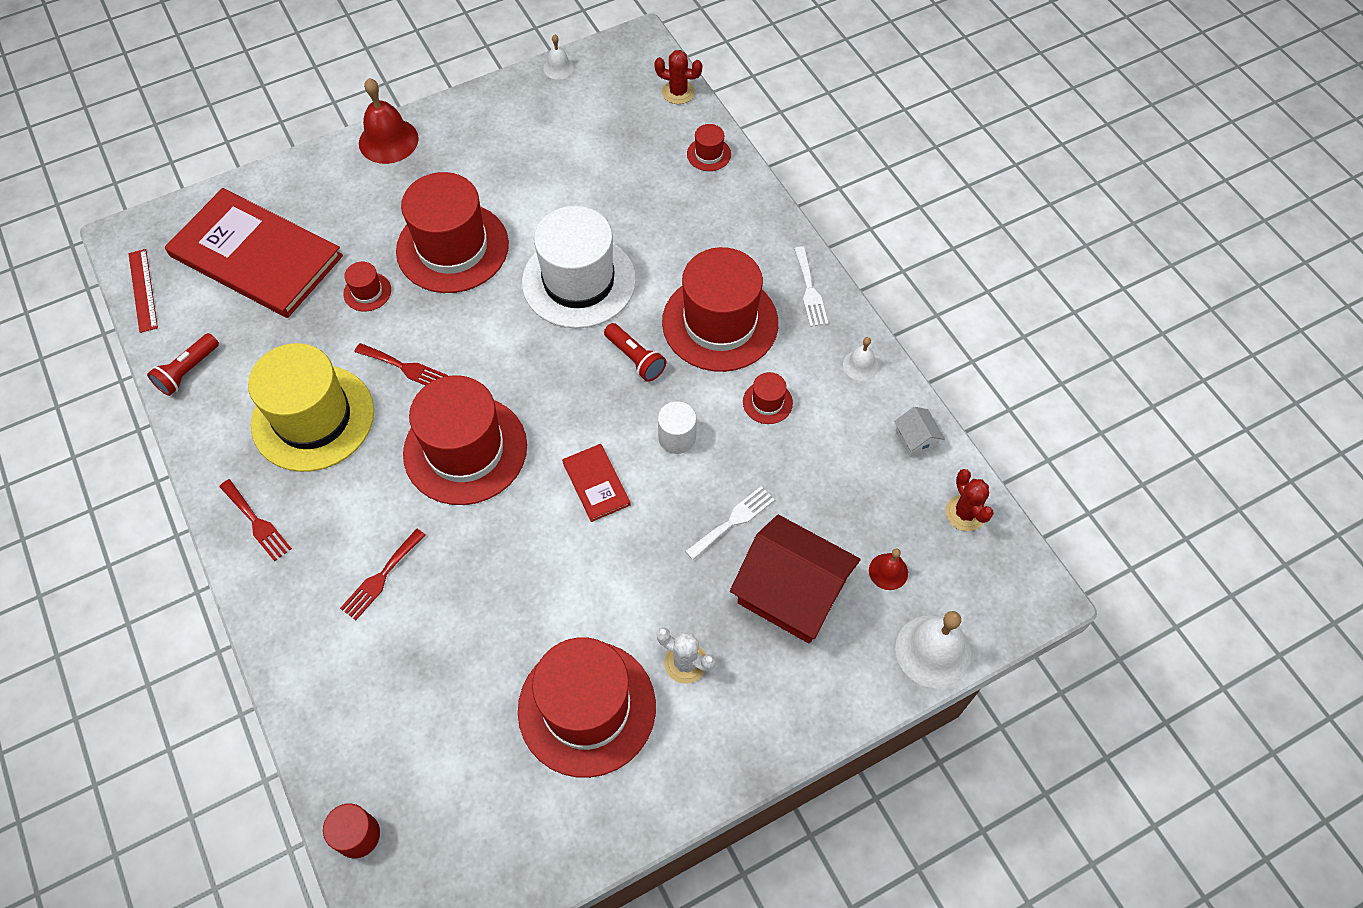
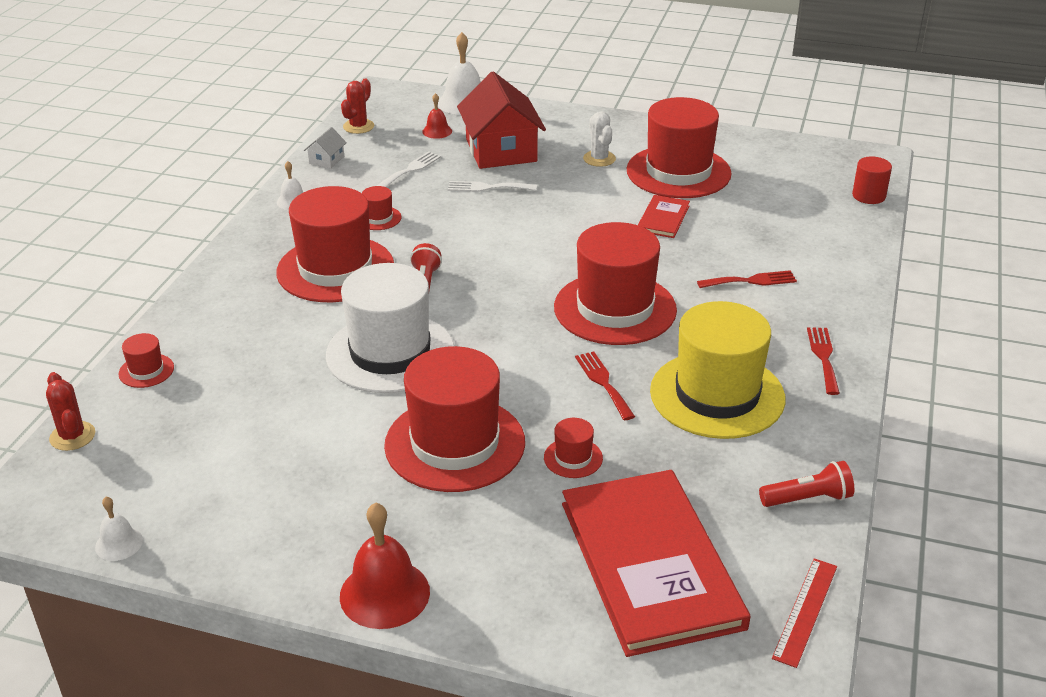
camera: 135 degrees left, 25 degrees down
red book [562,444,631,522] -> red book moved to [638,195,690,238]
white cylinder [658,401,697,454] -> none
white fork [794,246,828,327] -> white fork moved to [377,151,441,187]

